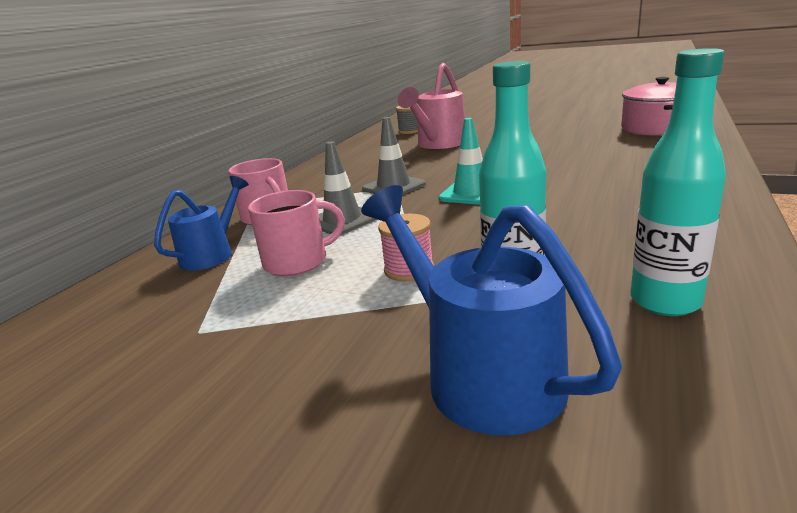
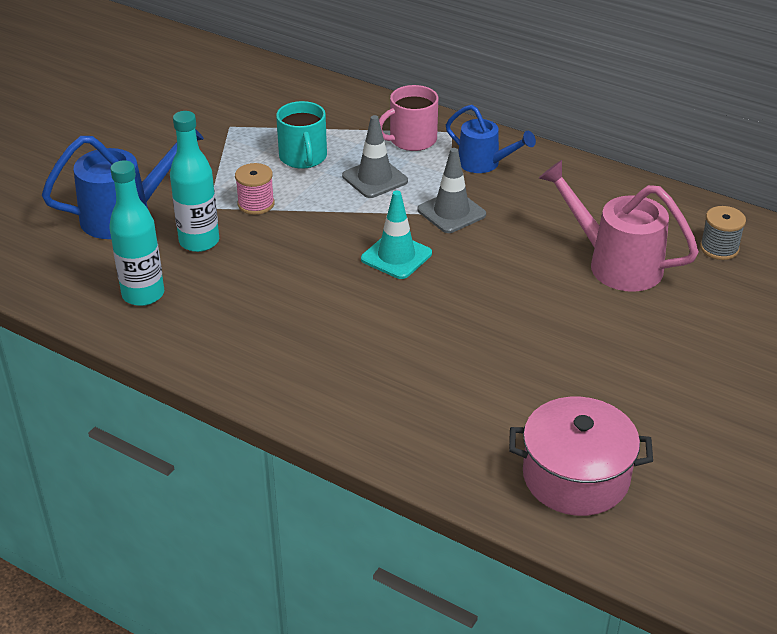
camera: 95 degrees right, 15 degrees up
blue watering can [154,176,249,270] -> blue watering can moved to [446,105,536,173]
pink mug [248,190,345,276] -> turquoise mug [276,101,327,169]

